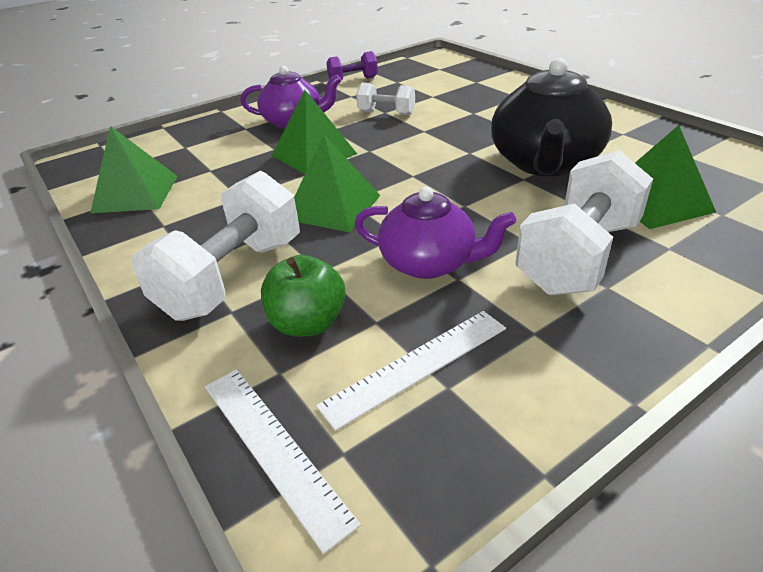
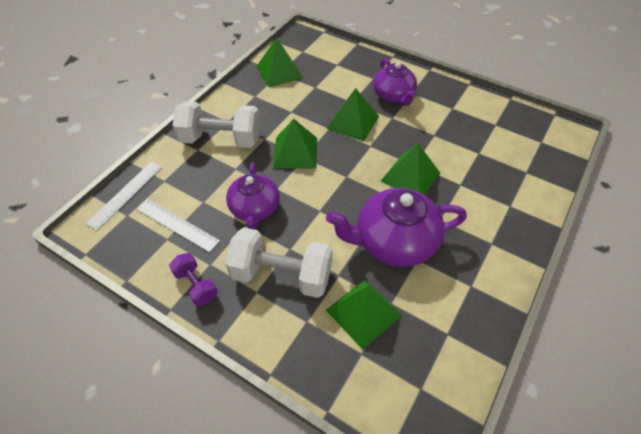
camera: 65 degrees right, 15 degrees up
green apple [261,255,345,337] -> none
purple dumbbell [326,51,378,81] -> purple dumbbell moved to [169,253,218,306]
white dumbbell [356,83,415,115] -> none
black teapot [491,58,612,176] -> purple teapot [326,188,467,267]
none -> green pyramid [381,144,440,195]

